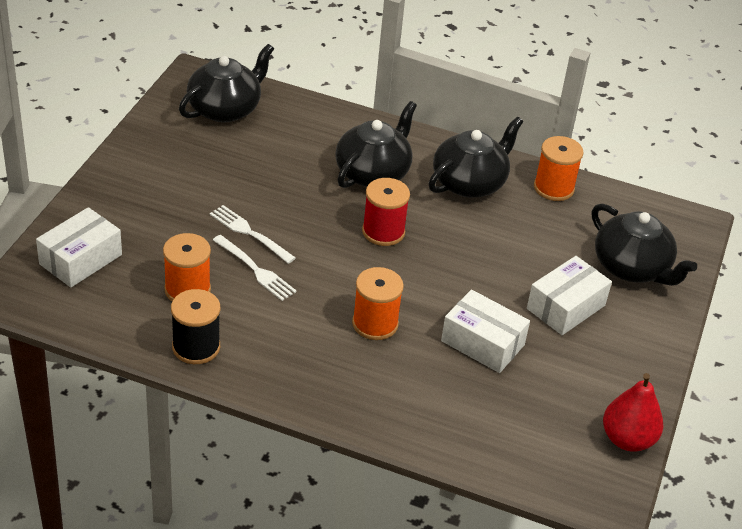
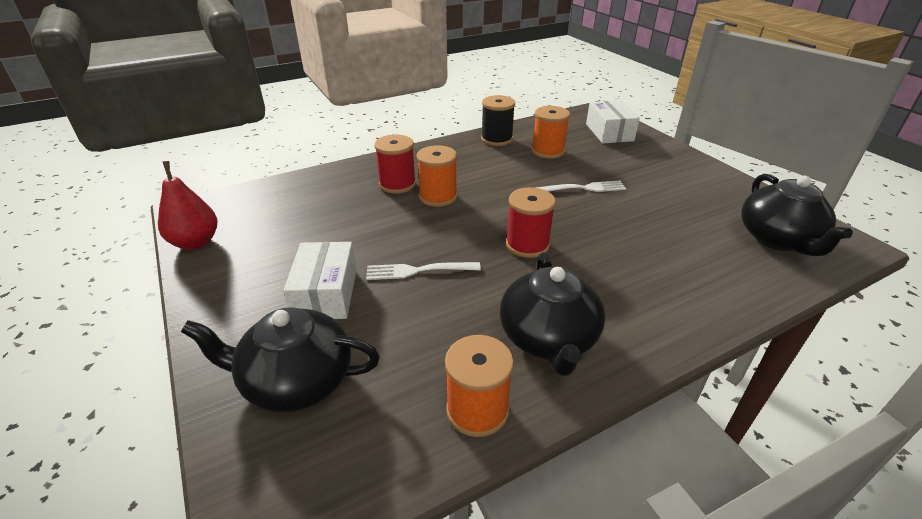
camera: 135 degrees right, 5 degrees down
white fork [213,235,297,301] -> white fork moved to [366,262,481,280]
black teapot [335,101,417,188] -> none
white box [441,289,530,373] -> none
none -> red spool [374,134,416,194]

